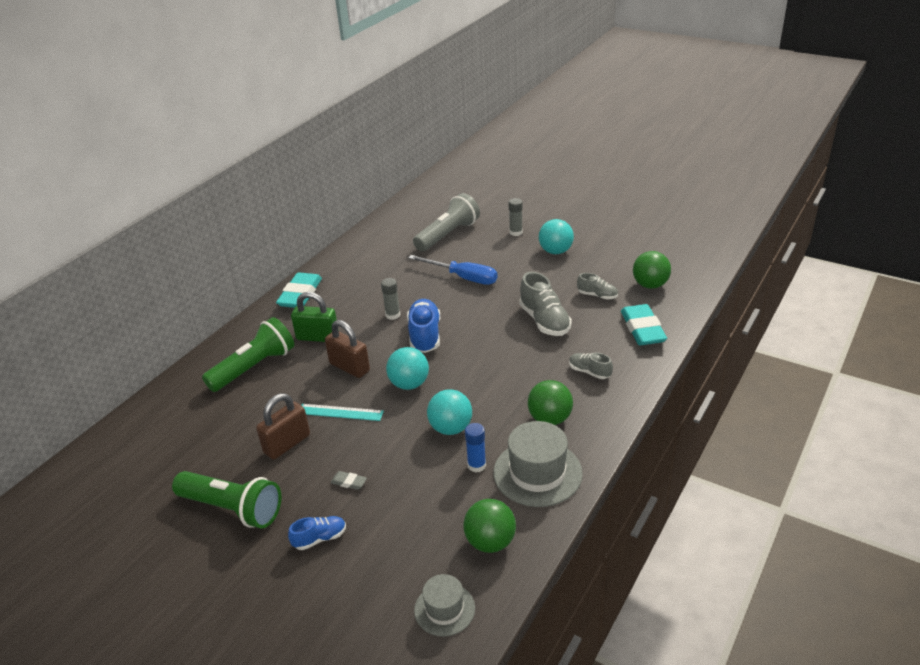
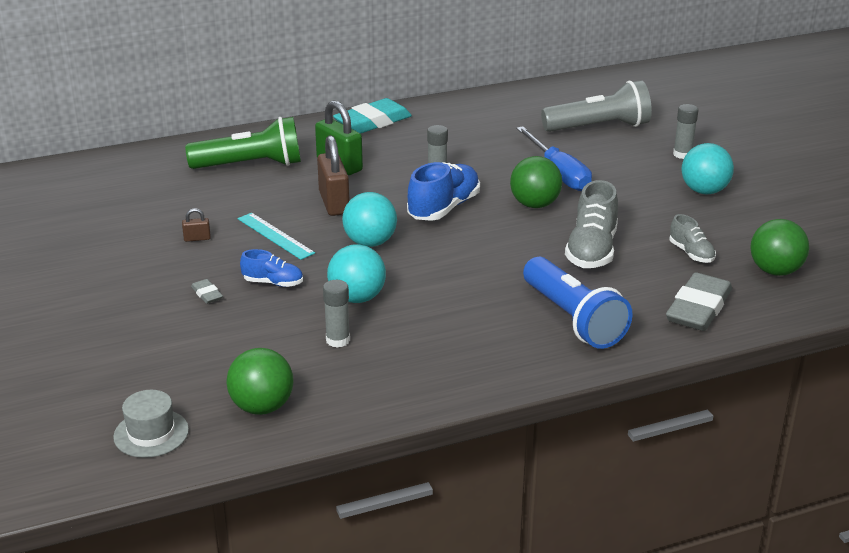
camera: 35 degrees right, 5 degrees down
green flashlight [172,471,281,528] -> none
brown padlock [256,393,310,460] -> brown padlock [182,208,211,242], size x0.45
blue shoe [288,516,346,550] -> blue shoe moved to [240,249,303,287]
blue glue stick [465,423,486,472] -> grey glue stick [323,280,350,348]
grey hat [493,421,583,507] -> none
green ball [527,380,573,425] -> green ball moved to [510,156,562,208]
grey shoe [569,353,613,379] -> blue flashlight [523,257,633,349]
turquoise eraser [621,304,667,345] -> grey eraser [666,272,732,331]

